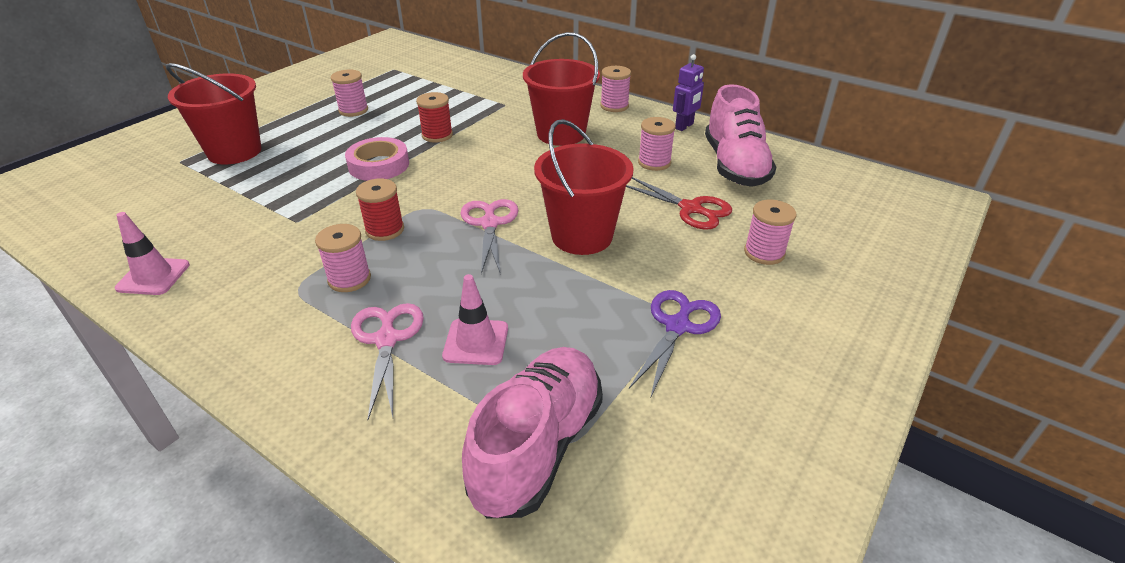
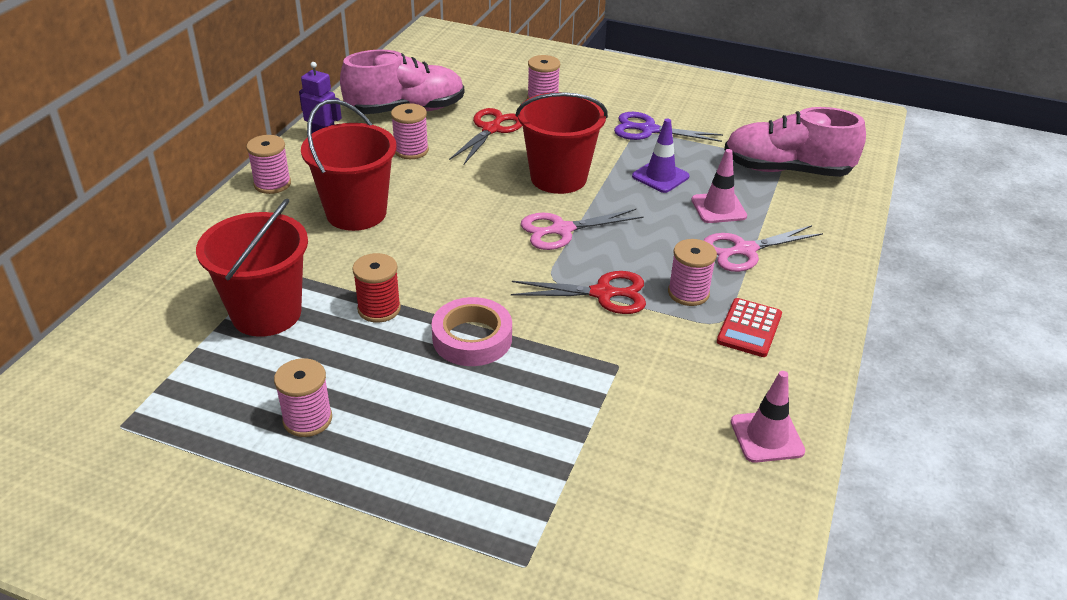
camera: 105 degrees left, 0 degrees up
red bucket [166,63,262,165] -> red bucket moved to [196,198,308,337]
red spool [356,179,404,241] -> red scissors [511,271,646,314]
none -> purple traffic cone [632,119,690,193]
none -> red calculator [717,298,782,357]

